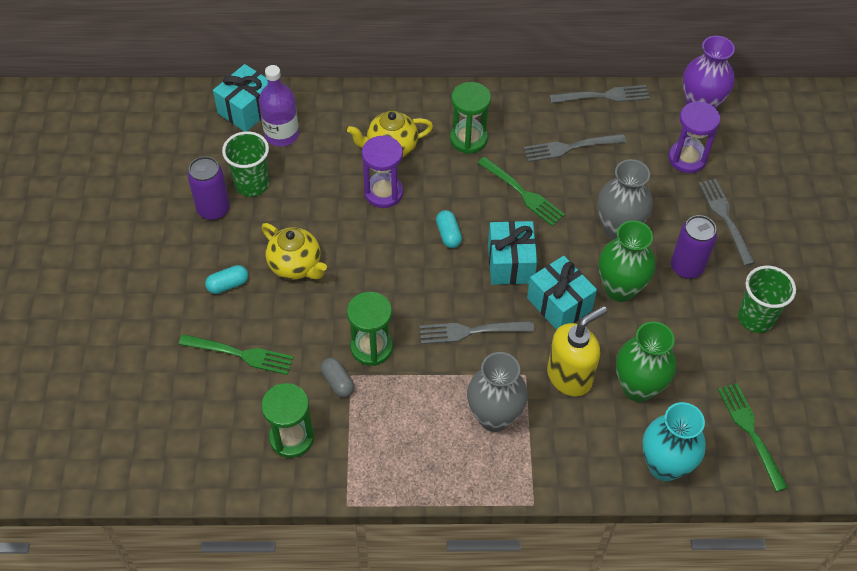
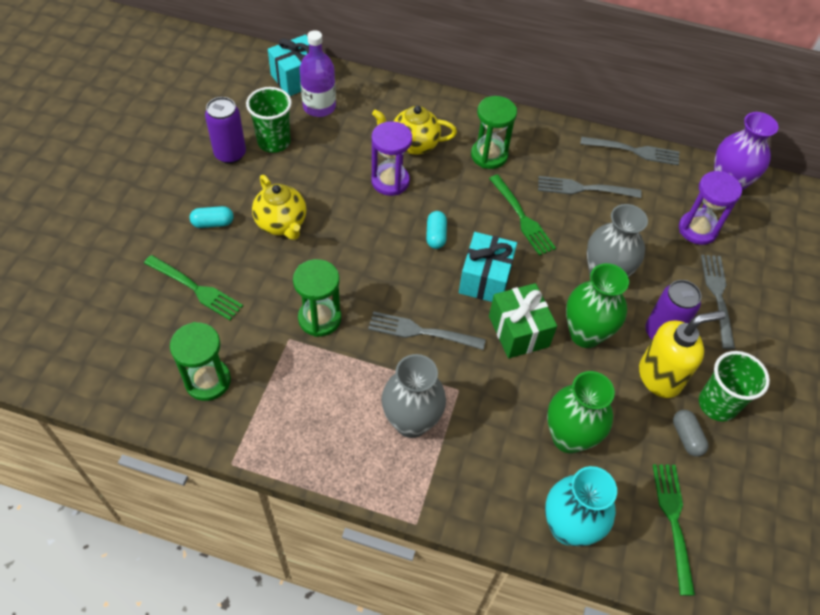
camera: 15 degrees right, 0 degrees up
grey capsule [320,357,355,398] -> grey capsule moved to [673,410,709,457]
turquoise gift [527,256,597,330] -> green gift [489,283,557,358]
yellow soap dispenser [547,306,608,396] -> yellow soap dispenser moved to [639,311,725,398]

